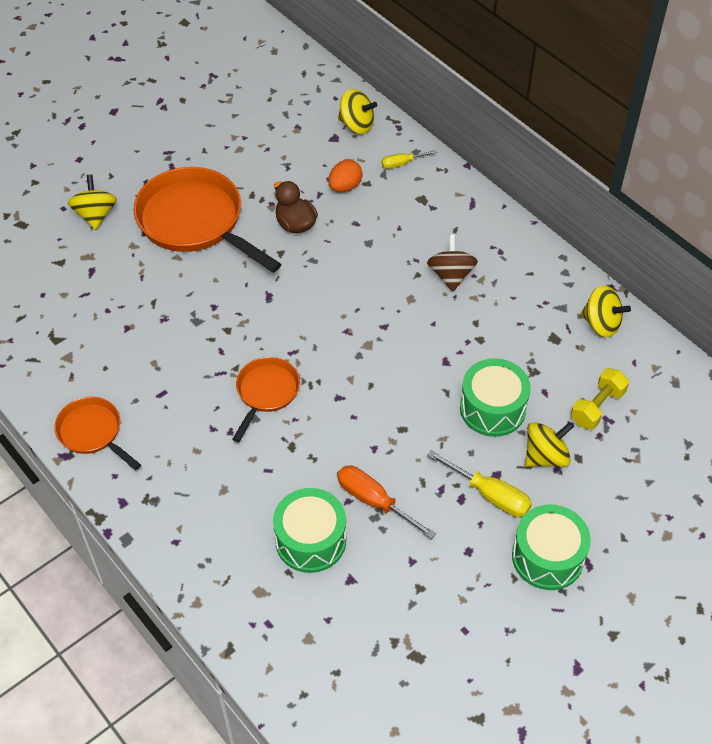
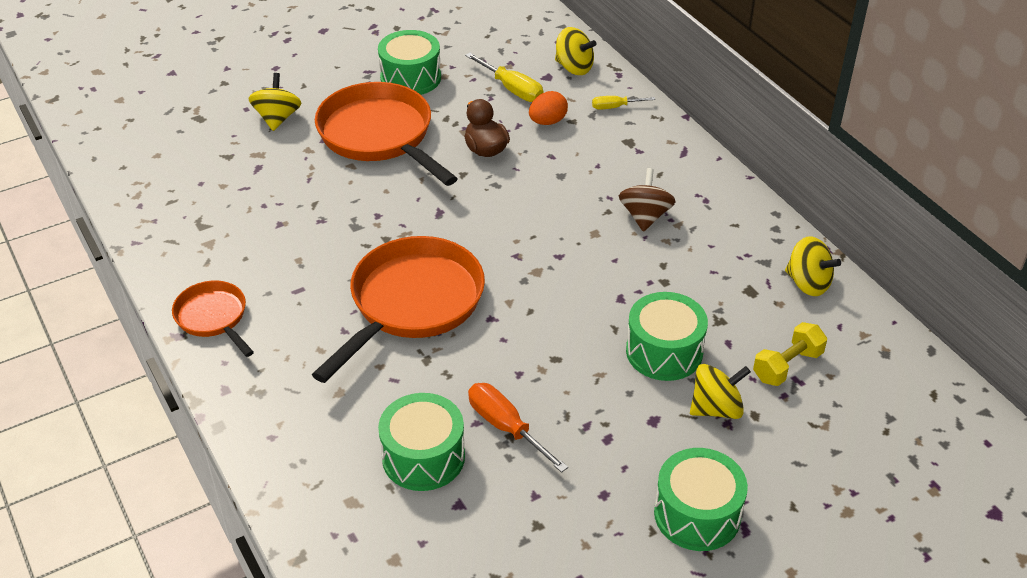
camera: 10 degrees right, 10 degrees down
orange pan [232,357,300,442] -> orange pan [312,236,485,383], size x1.86
yellow screwdriver [427,450,532,517] -> yellow screwdriver moved to [465,53,544,102]
none -> green drum [378,30,441,95]

